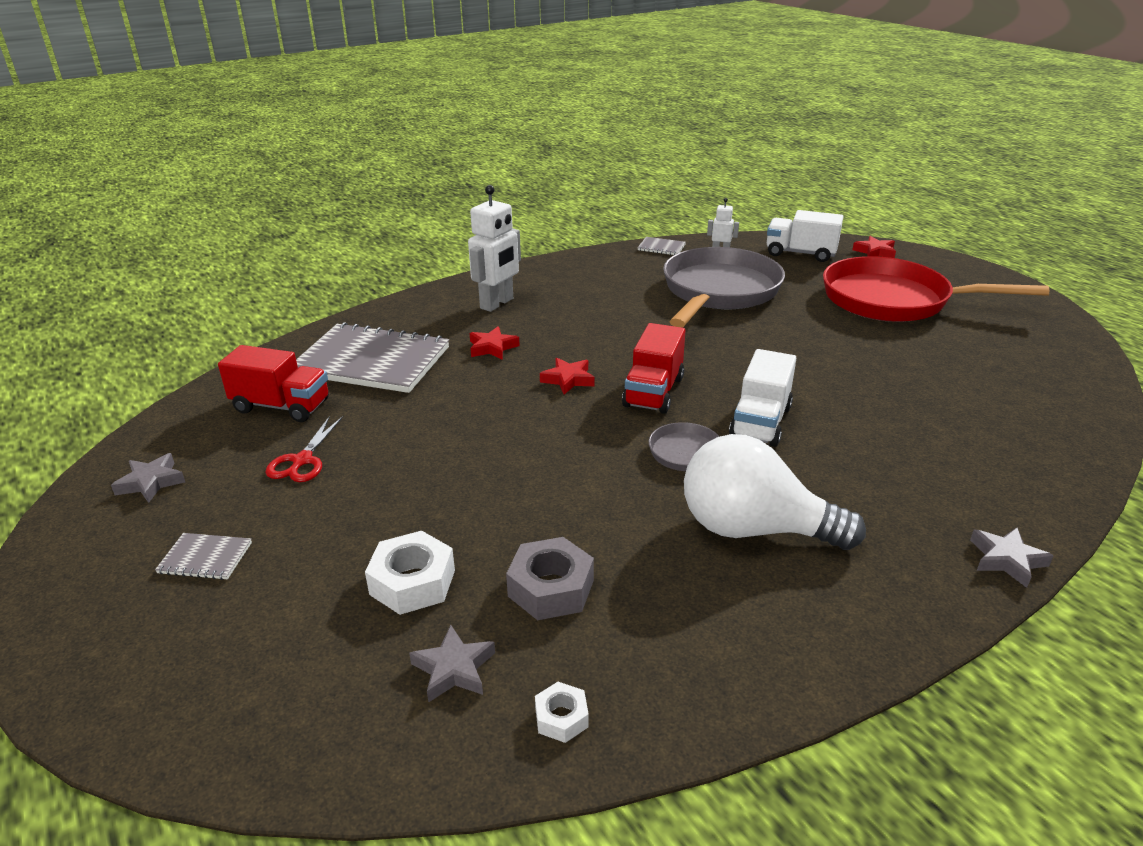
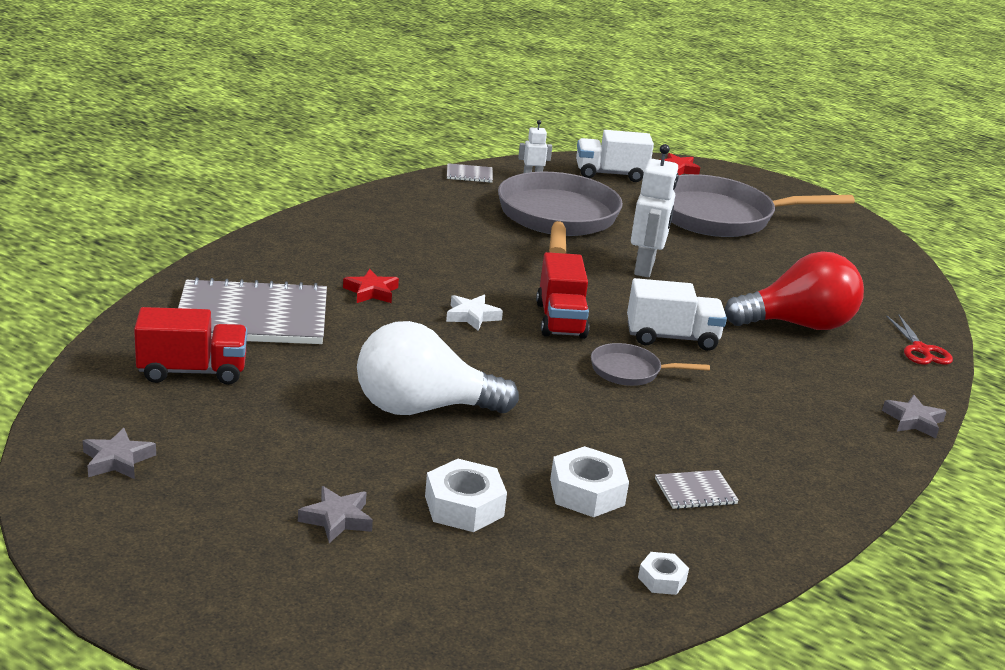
camera: 25 degrees left, 5 degrees down
grey notebook [155,533,252,580] -> grey notebook moved to [655,470,739,509]
red scissors [266,416,343,482] -> red scissors moved to [886,315,953,365]
grey star [409,625,495,703] -> grey star moved to [298,486,373,543]
white robot [468,185,521,312] -> white robot moved to [631,144,679,277]
grey nut [506,537,594,620] -> white nut [550,446,629,517]
red star [540,358,595,395] -> white star [446,295,503,331]
white light bulb [684,434,866,550] -> white light bulb moved to [357,321,519,415]
white truck [729,349,796,447] -> white truck turned 90 degrees counterclockwise [627,278,727,351]
red pan [823,256,1049,322] -> grey pan [671,174,855,237]
none -> red light bulb [725,251,864,330]

